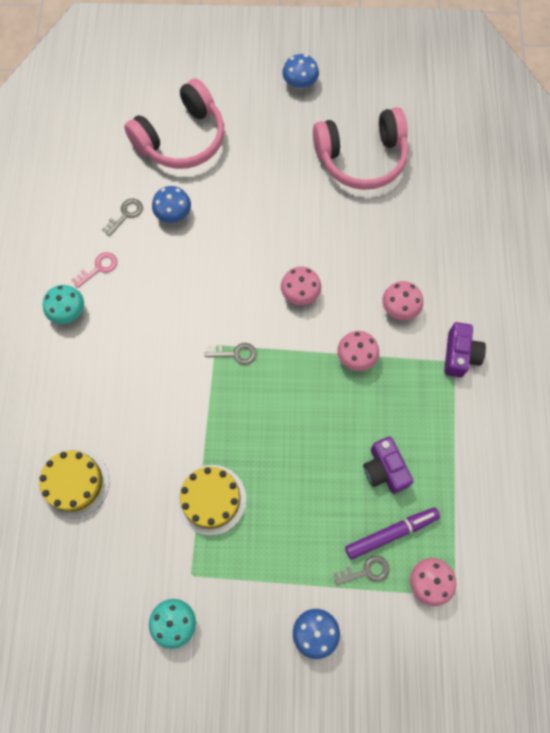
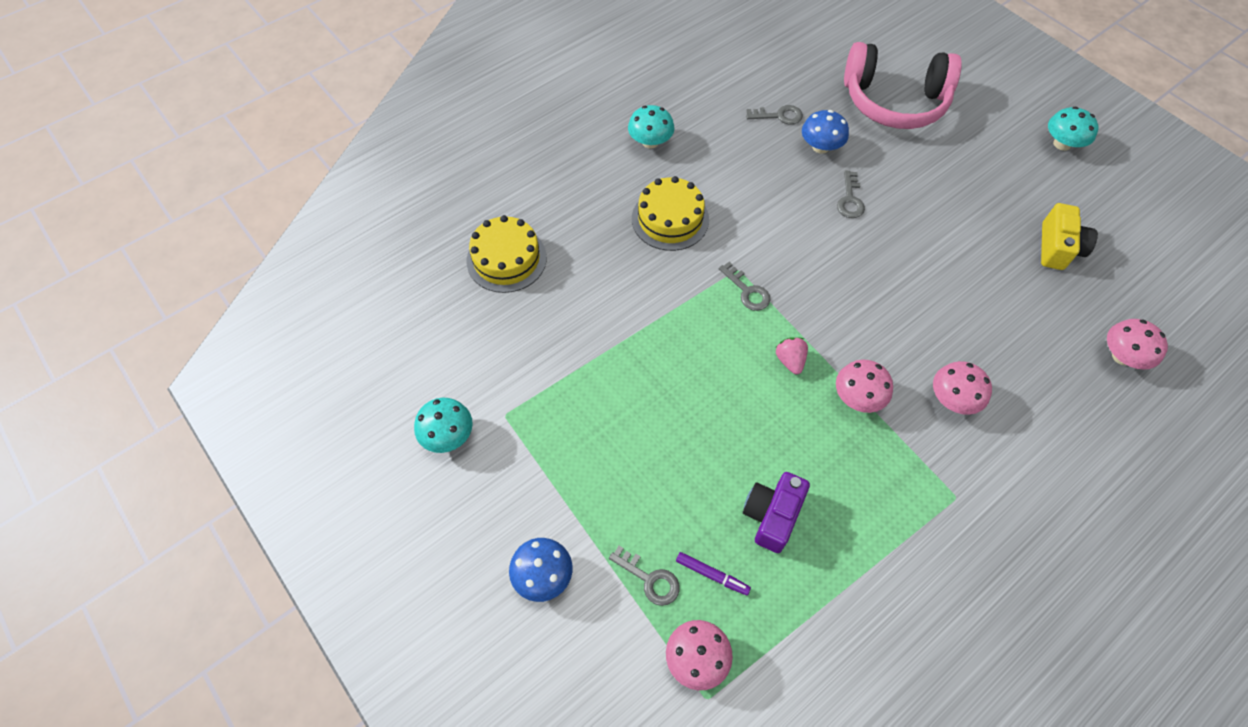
camera: 50 degrees right, 10 degrees down
pink key [72,252,117,288] -> none
yellow cake [176,465,246,535] -> yellow cake moved to [632,176,709,251]
pink mushroom [281,266,321,305] -> pink mushroom moved to [1107,319,1168,370]
blue mushroom [282,54,319,89] -> turquoise mushroom [1048,107,1098,151]
pink headphones [313,107,408,190] -> yellow camera [1041,203,1098,270]
purple marker [345,508,440,560] -> purple marker [676,552,751,595], size x0.56
purple camera [444,322,486,377] -> none
none -> pink strawberry [776,337,808,374]
none -> grey key [837,171,865,218]

